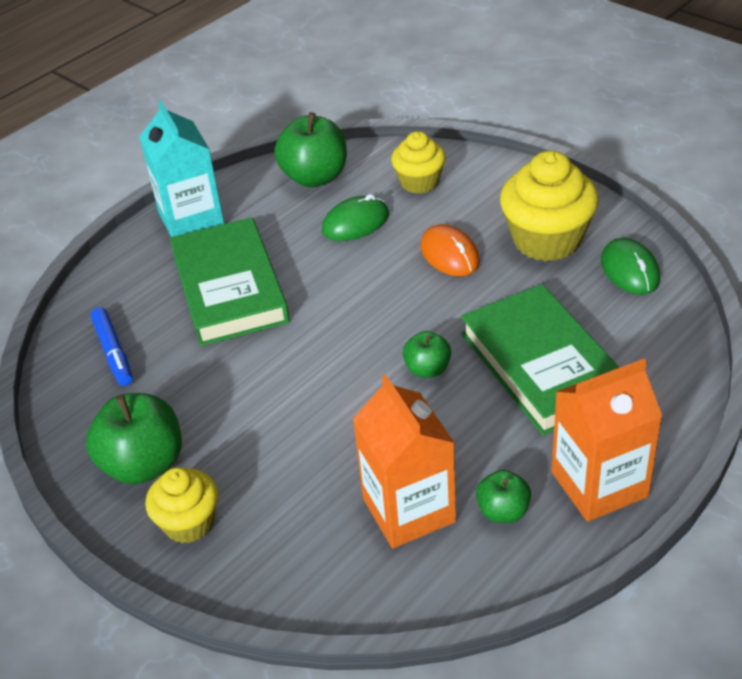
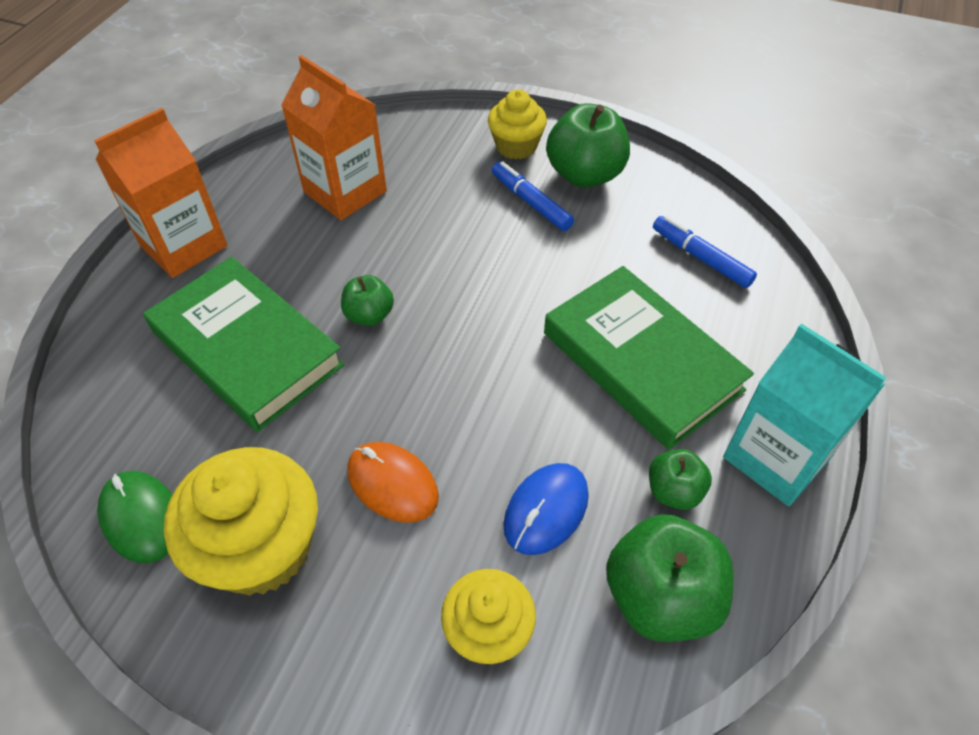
camera: 155 degrees right, 10 degrees up
green mouse [322,194,389,241] -> blue mouse [503,463,589,555]
green apple [476,470,531,523] -> green apple moved to [649,449,712,510]
none -> blue marker [492,161,574,231]

